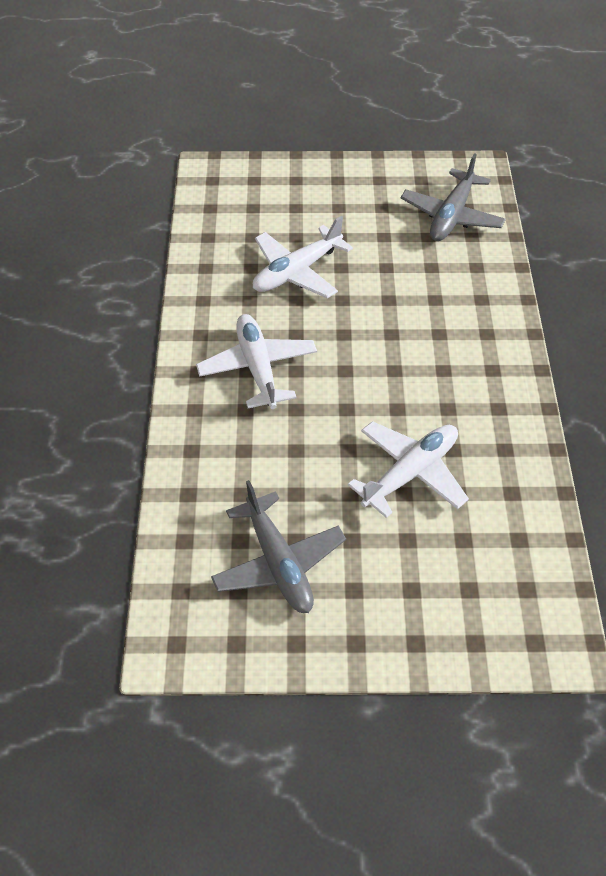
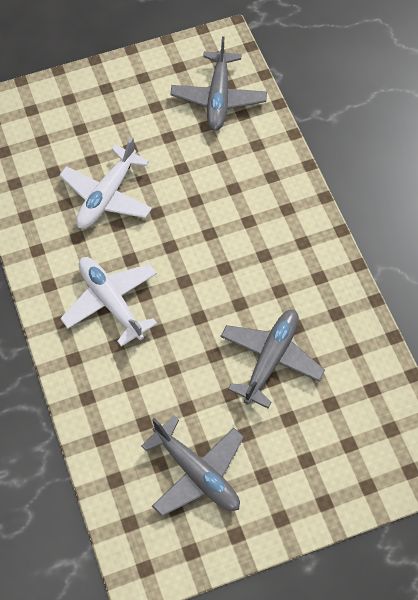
camera: 20 degrees left, 10 degrees up
white plane [348,421,469,518] -> grey plane [220,310,325,409]

